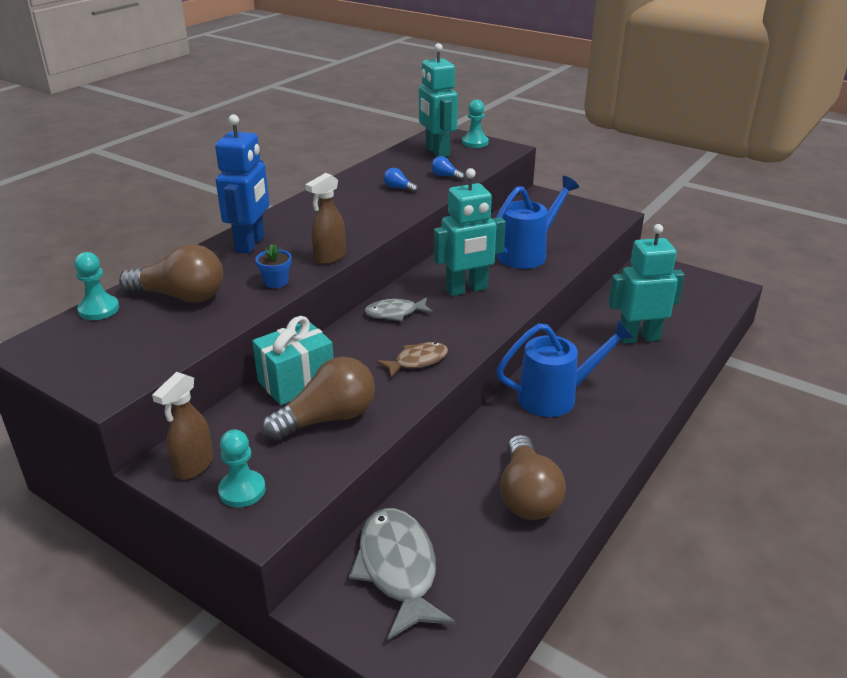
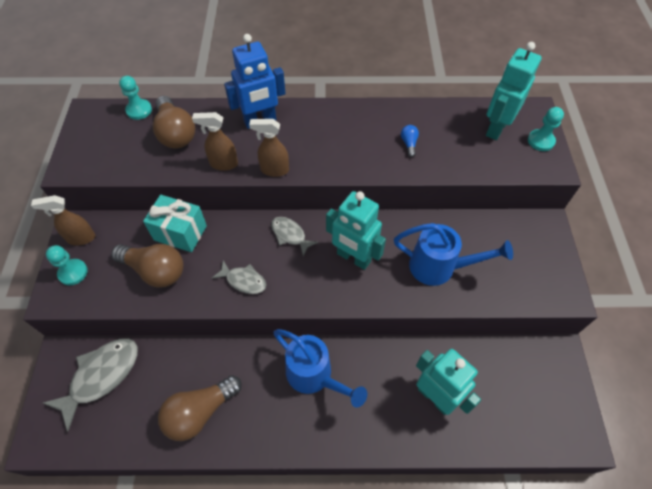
camera: 55 degrees right, 25 degrees up
blue flower pot [255,244,292,288] -> brown spray bottle [192,112,238,171]
brown fish [376,342,448,378] -> grey fish [212,260,266,294]
blue light bulb [431,156,465,181] -> none

